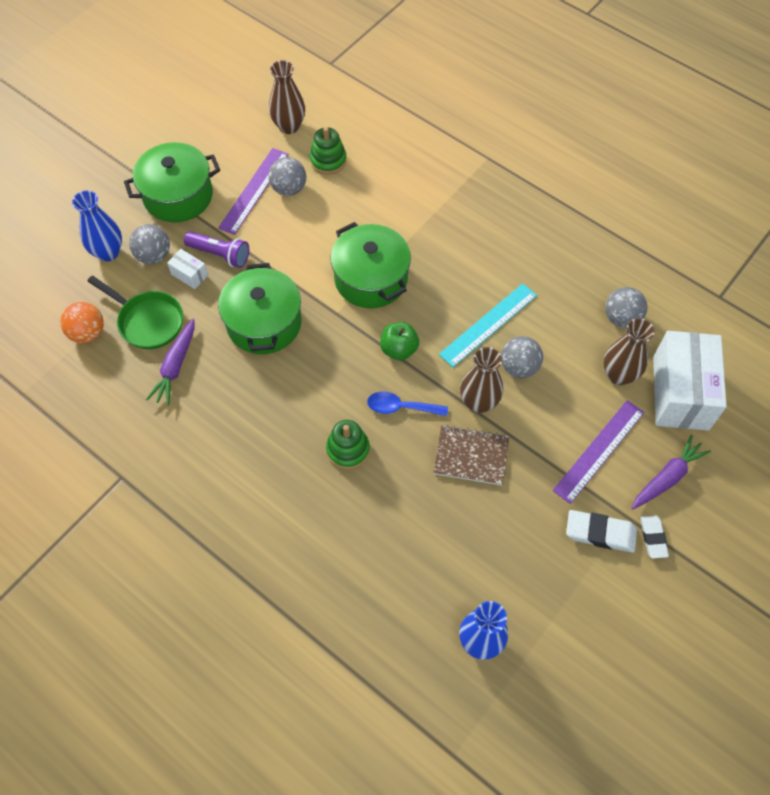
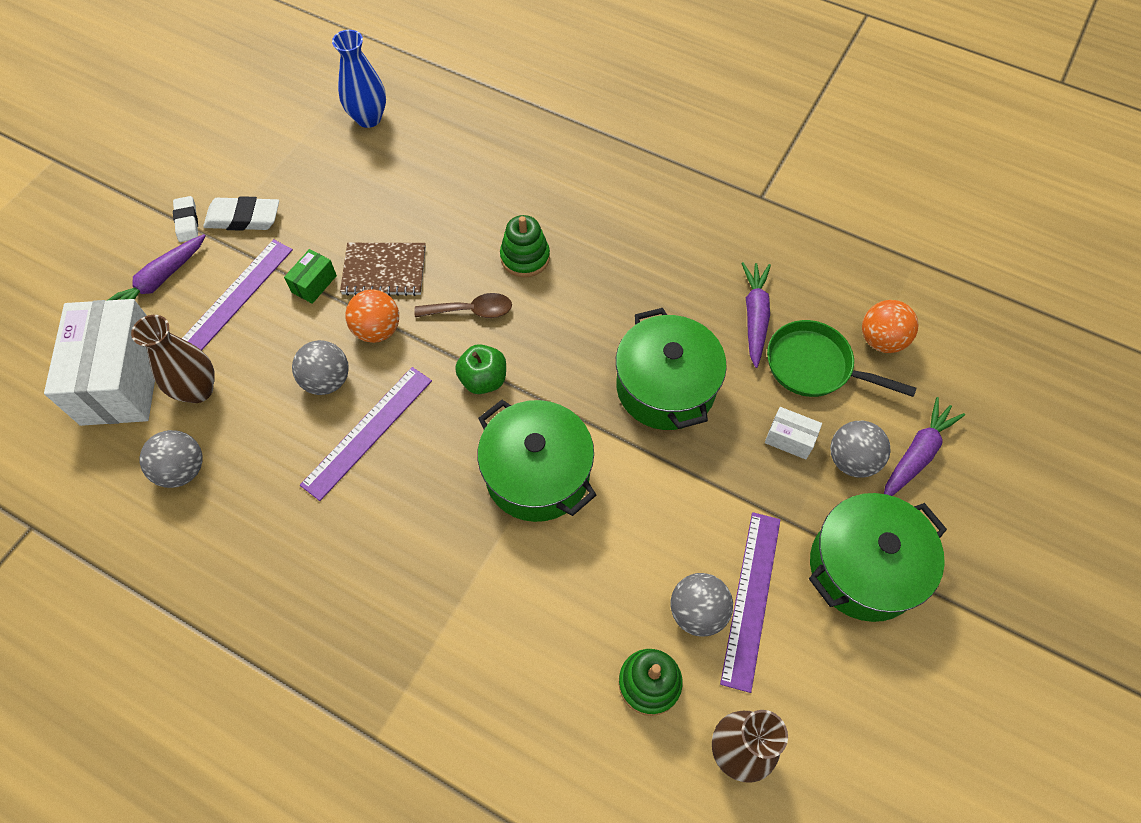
camera: 170 degrees right, 0 degrees up
blue vase [72,190,122,262] -> purple carrot [884,397,965,496]
purple flashlight [184,231,249,268] -> none
blue spoon [367,391,448,416] -> brown spoon [414,293,512,318]
turquoise ruler [439,283,537,367] -> purple ruler [300,367,432,501]
brown vase [460,347,503,413] -> orange ball [345,289,399,343]
none -> green box [284,249,337,304]

